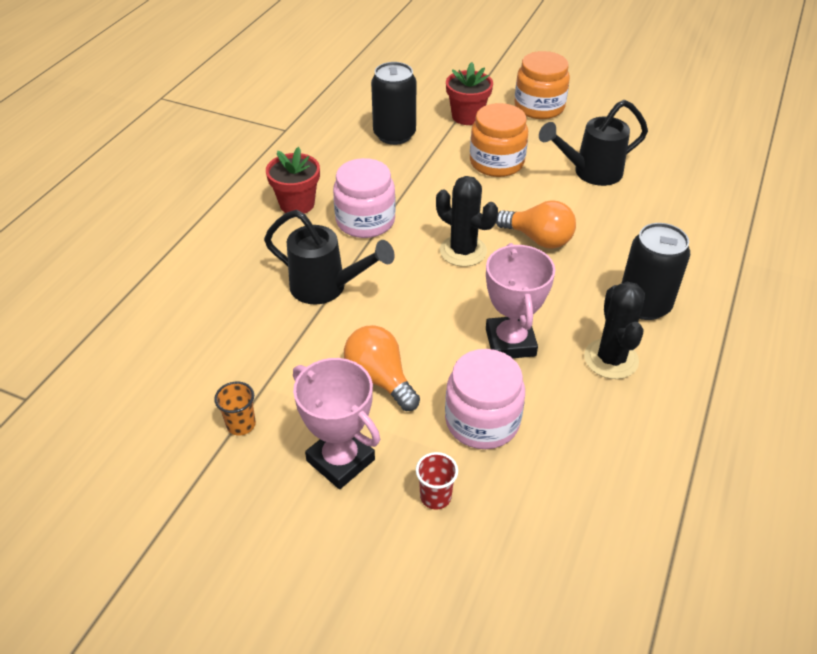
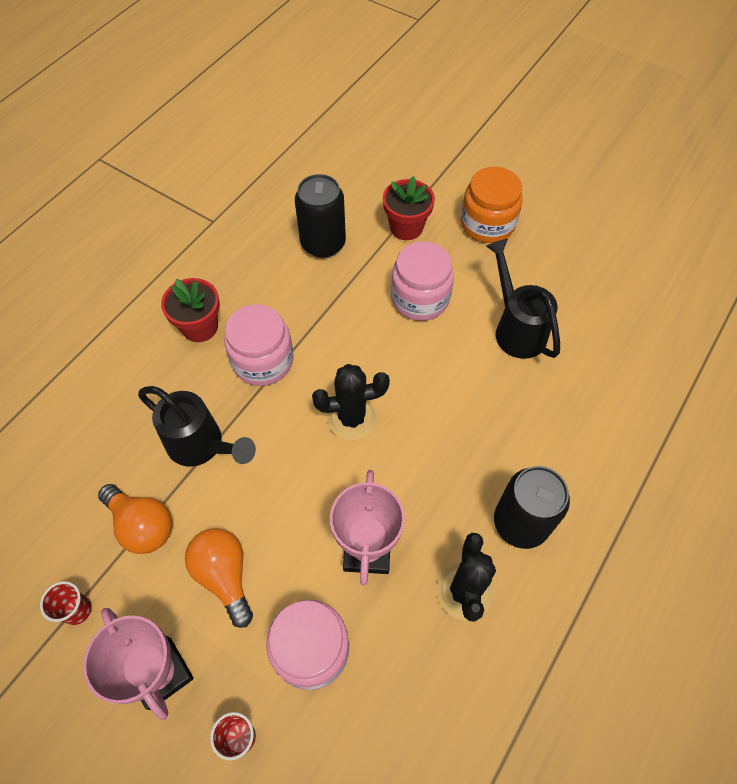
camera: 10 degrees right, 15 degrees up
orange cup [214,382,256,435] -> red cup [40,581,92,625]
black cactus [436,176,498,267] -> black cactus turned 60 degrees counterclockwise [312,364,390,440]
orange jar [470,103,528,177] -> pink jar [391,241,454,321]
orange light bulb [496,200,576,249] -> orange light bulb moved to [98,484,172,554]
black watering can [539,100,648,186] -> black watering can turned 75 degrees clockwise [486,239,560,359]

